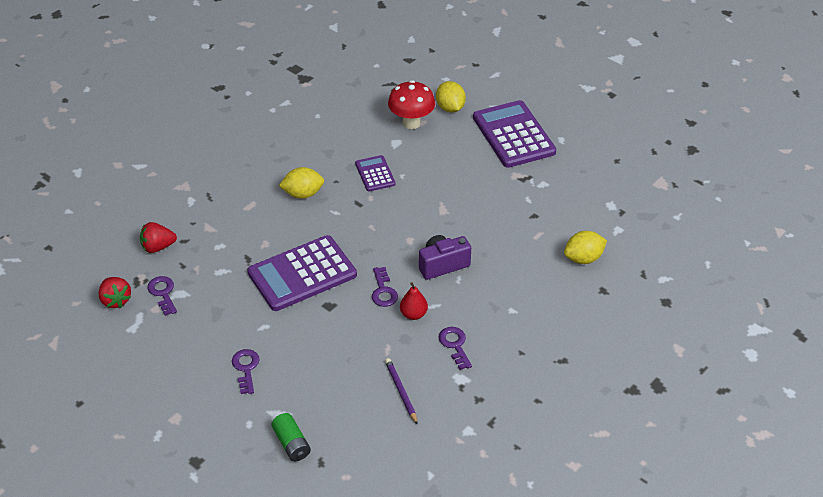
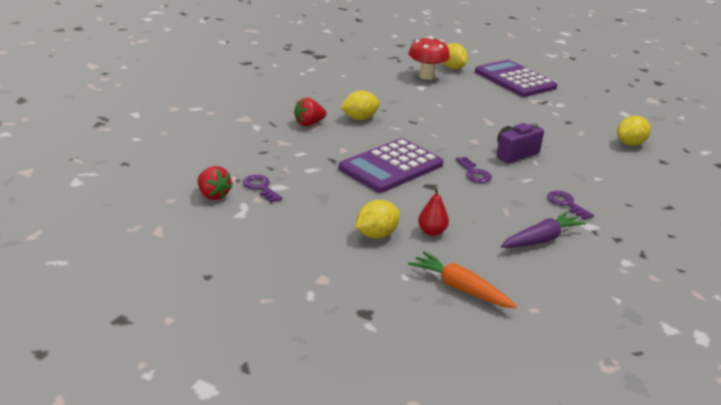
camera: 15 degrees left, 15 degrees down
red strawberry [140,222,177,253] -> red strawberry moved to [294,97,327,126]
purple key [232,349,259,394] -> yellow lemon [355,200,400,239]
green battery [271,413,311,461] -> orange carrot [408,251,517,308]
purple calculator [355,155,396,191] -> none
purple pencil [385,358,418,425] -> purple carrot [501,211,586,248]
red pear [400,282,428,320] -> red pear moved to [418,187,449,236]

